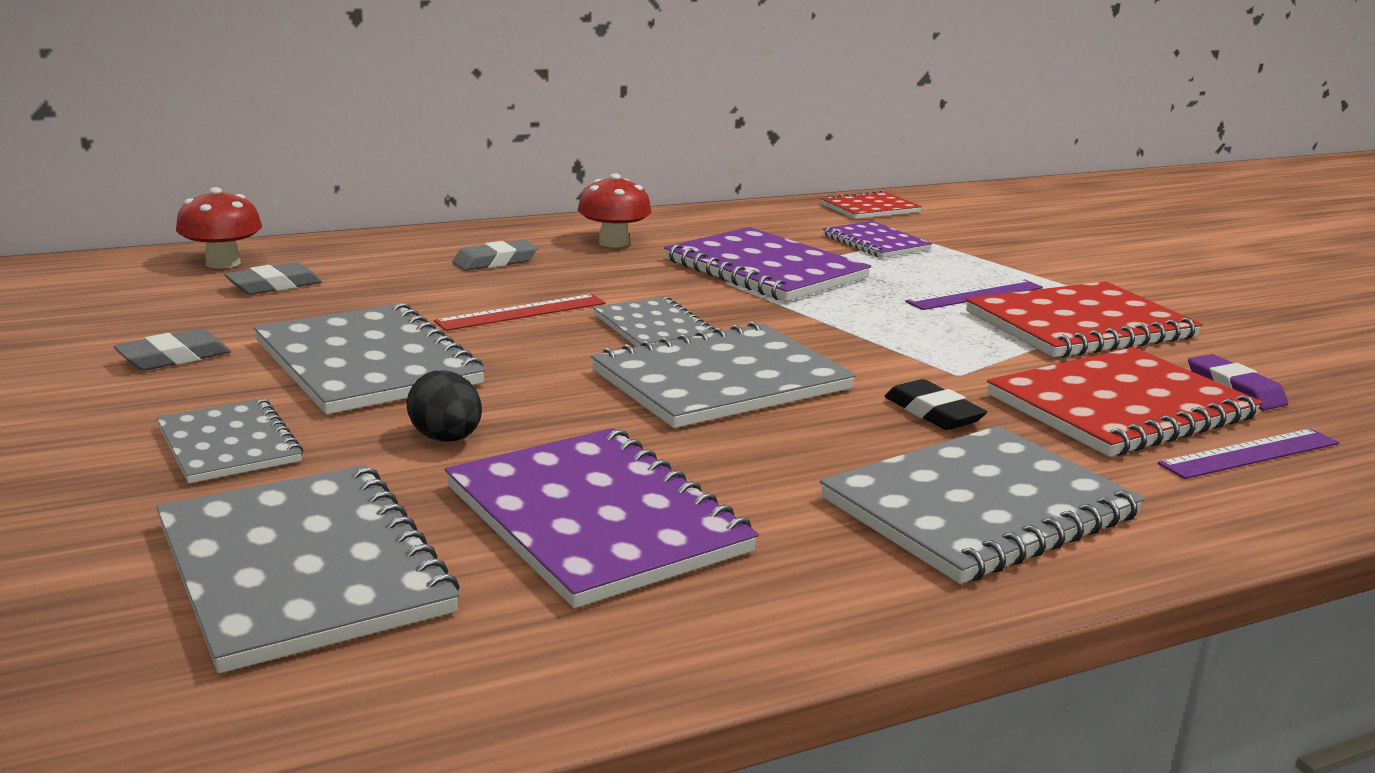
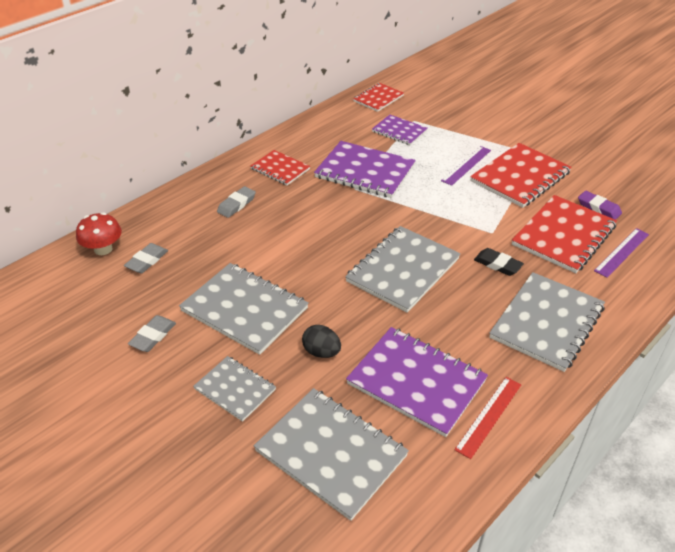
camera: 20 degrees left, 20 degrees up
red ruler [434,294,606,331] -> red ruler moved to [454,377,522,459]
red mushroom [578,173,652,248] -> red notebook [251,150,310,185]
grey notebook [593,297,715,347] -> none

